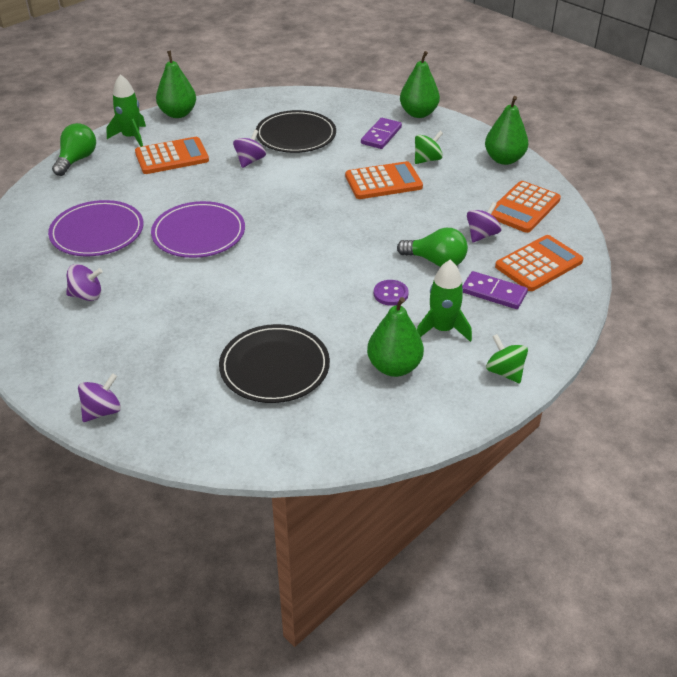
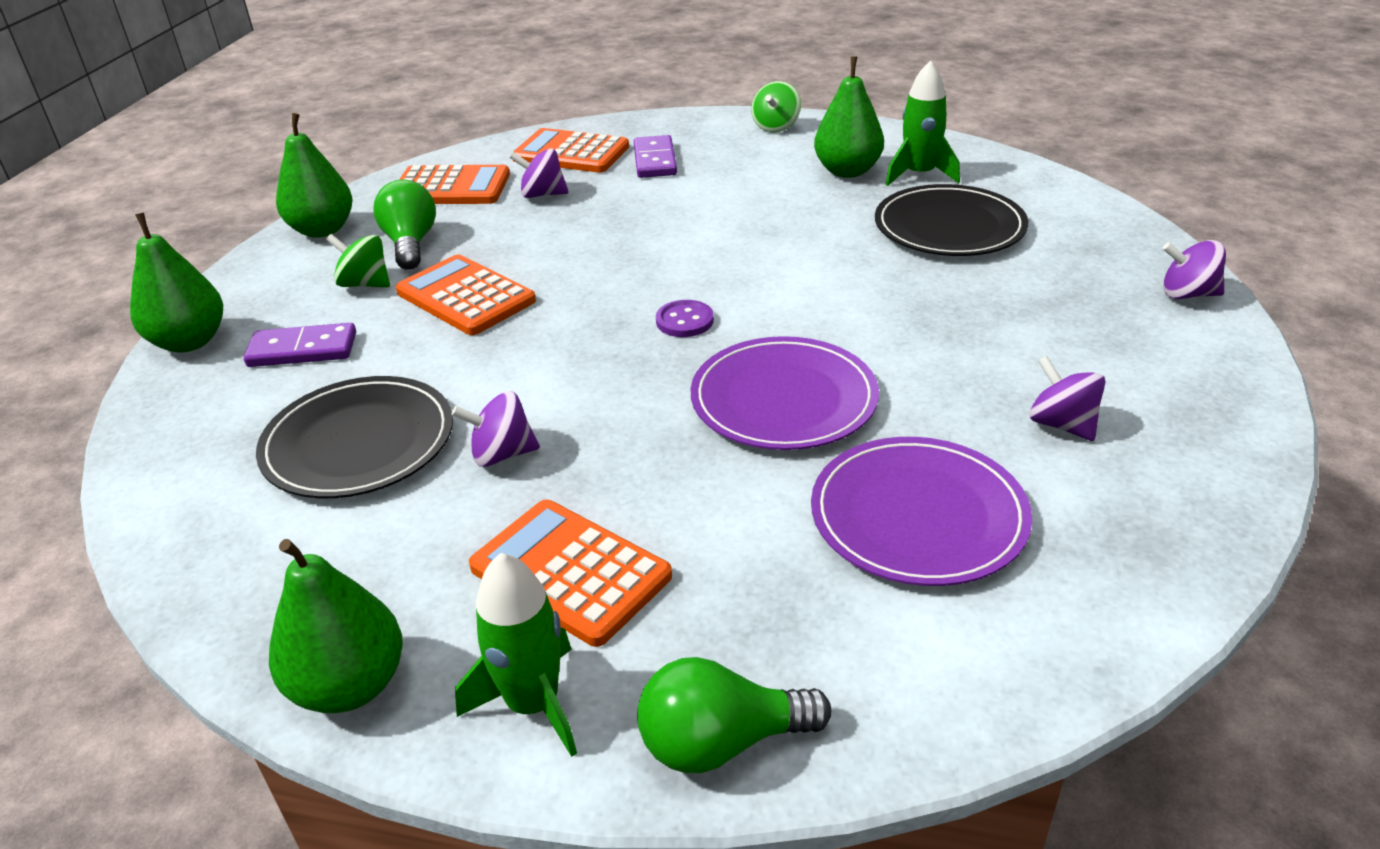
camera: 120 degrees left, 5 degrees down
purple button [374,280,409,306] -> purple button moved to [656,300,714,337]
green light bulb [397,228,468,267] -> green light bulb moved to [373,180,436,270]
green rocket [417,260,472,342] -> green rocket moved to [886,60,960,186]

